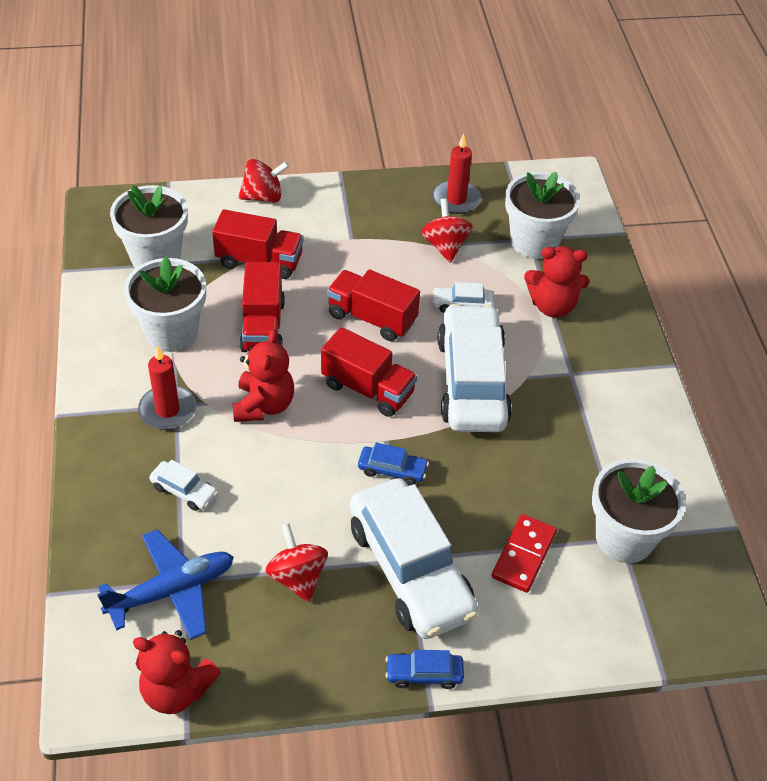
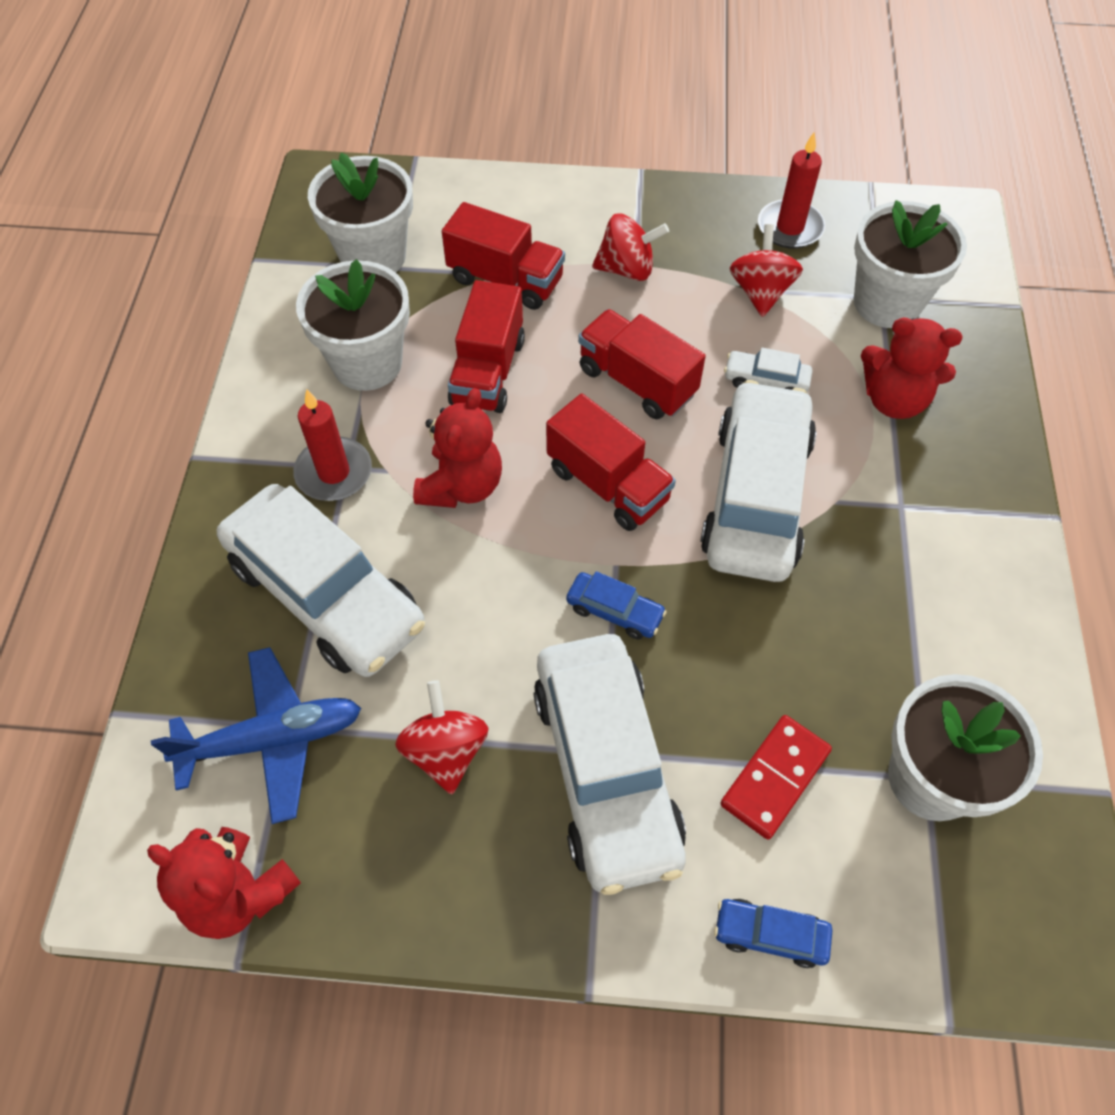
camera: 15 degrees right, 10 degrees up
white car [149,460,218,511] -> white car [217,484,425,677], size x2.40
red spinning top [239,159,289,203] -> red spinning top moved to [592,213,669,281]
blue car [386,650,464,689] -> blue car moved to [714,899,833,968]

